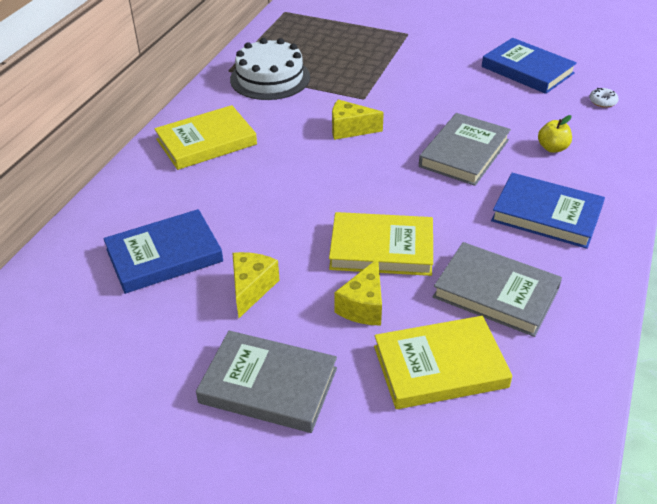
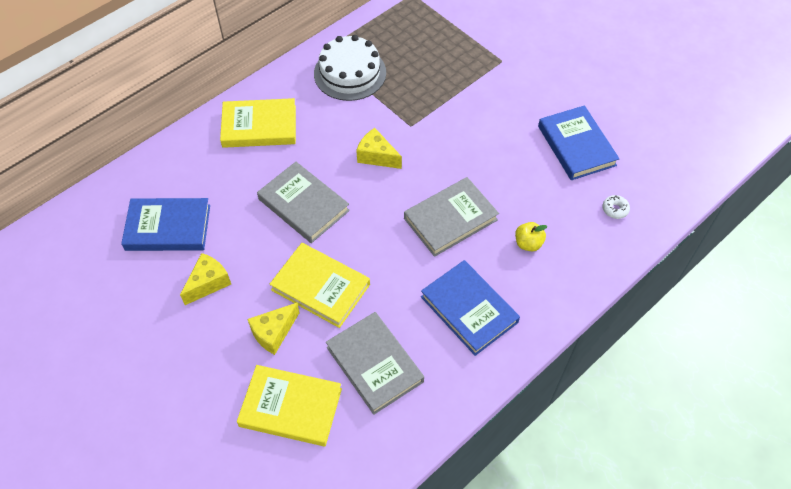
camera: 25 degrees right, 15 degrees up
grey book [196,331,337,433] -> grey book moved to [257,162,350,243]

